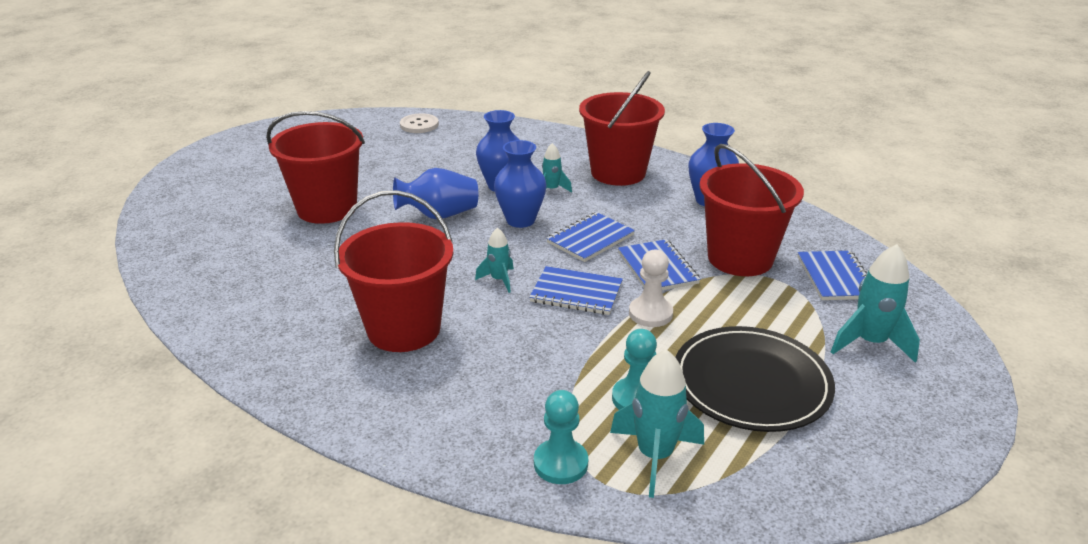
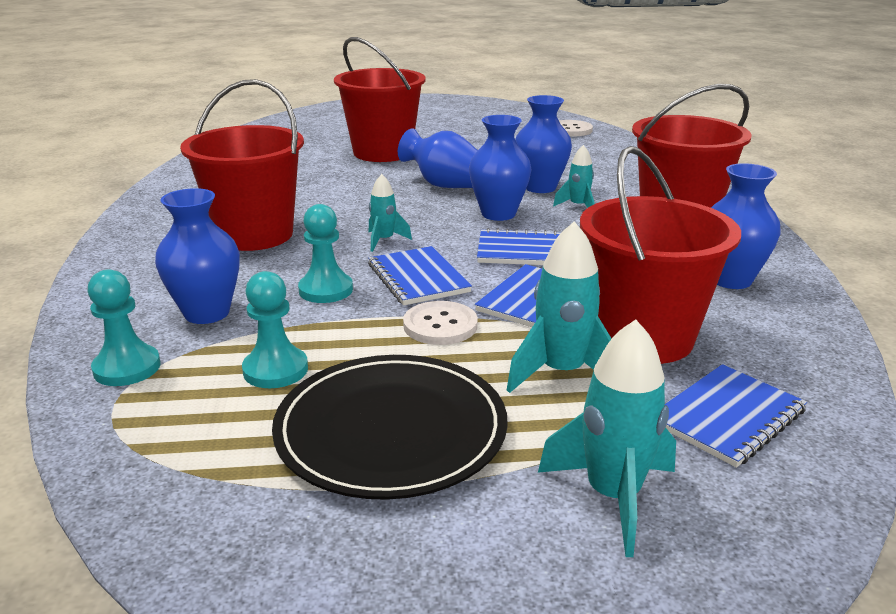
camera: 50 degrees right, 5 degrees down
turquoise rocket [610,349,704,498] -> turquoise rocket moved to [507,222,612,393]
white pawn [629,250,673,327] -> white button [403,301,478,345]
none -> blue vase [155,188,240,324]
none -> turquoise pawn [298,204,353,303]

